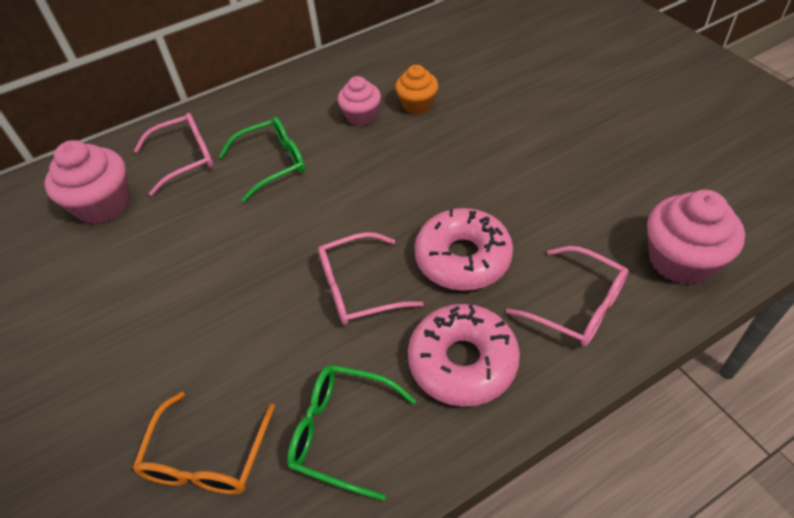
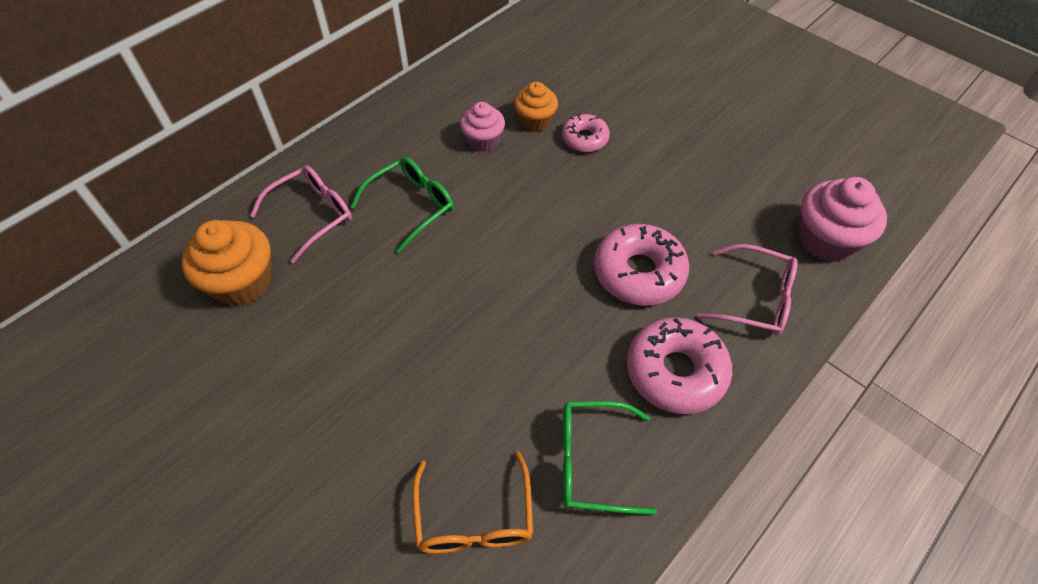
camera: 20 degrees left, 5 degrees up
pink cupcake [45,140,130,224] -> orange cupcake [181,220,271,306]
pink glasses [318,232,424,325] -> none
none -> pink donut [562,114,610,152]

